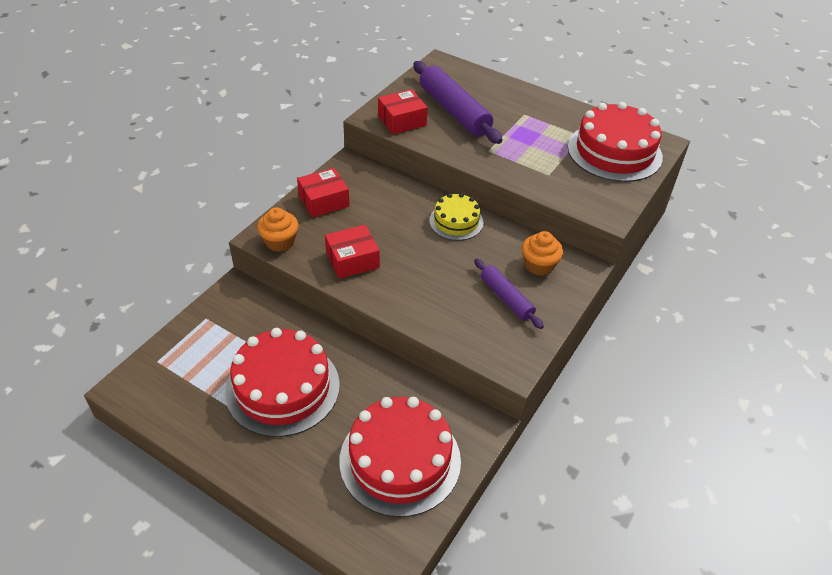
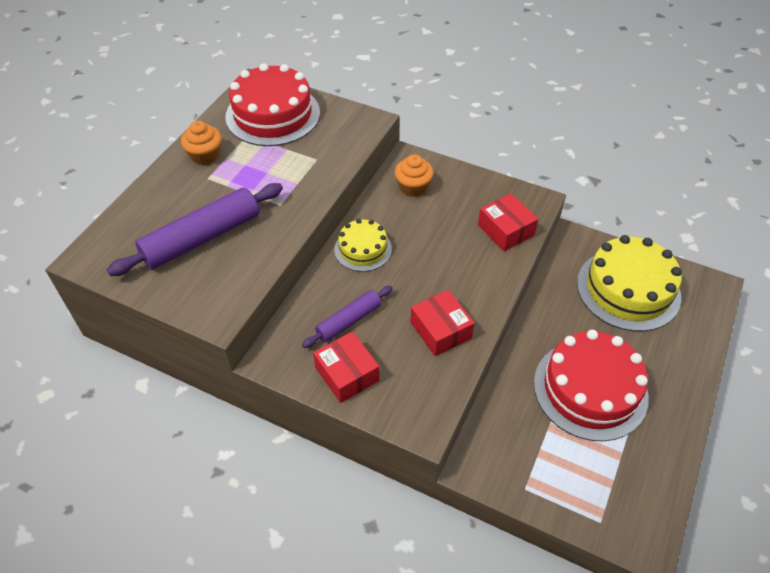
camera: 95 degrees left, 5 degrees up
orange cupcake [257,207,299,252] -> orange cupcake moved to [181,121,221,165]
red cake [339,397,461,517] -> yellow cake [577,235,682,332]
red box [378,89,428,134] -> red box moved to [478,193,538,251]
purple rolling pin [474,259,544,329] -> purple rolling pin moved to [302,286,393,348]

